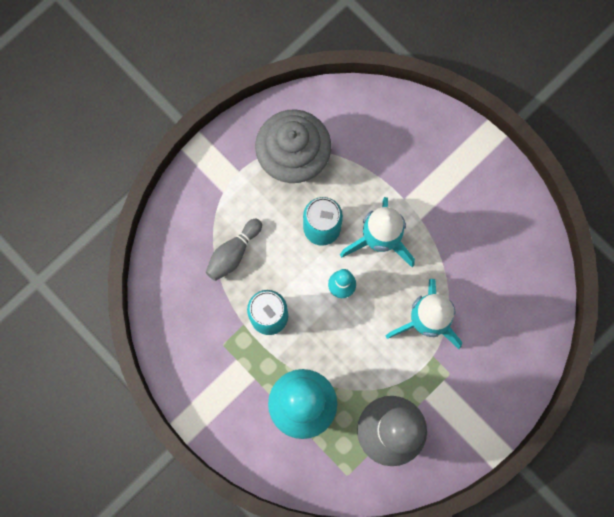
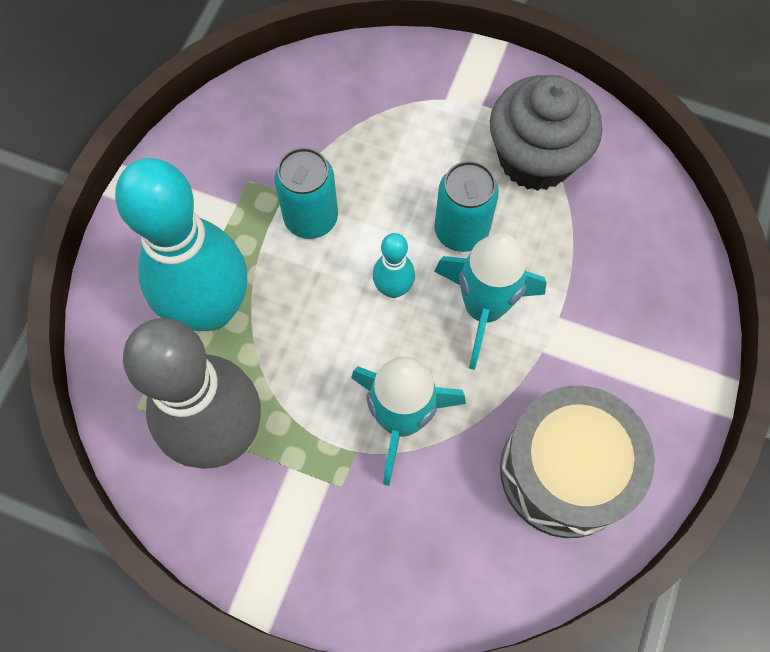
camera: 65 degrees right, 10 degrees down
grey bowling pin [206,219,262,281] -> none
none -> grey drum [500,386,655,538]

